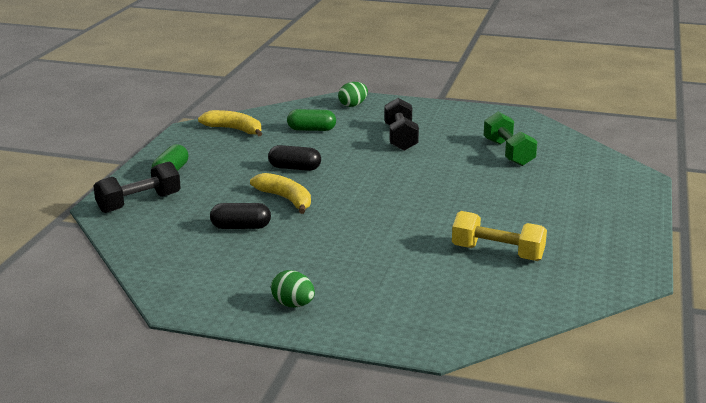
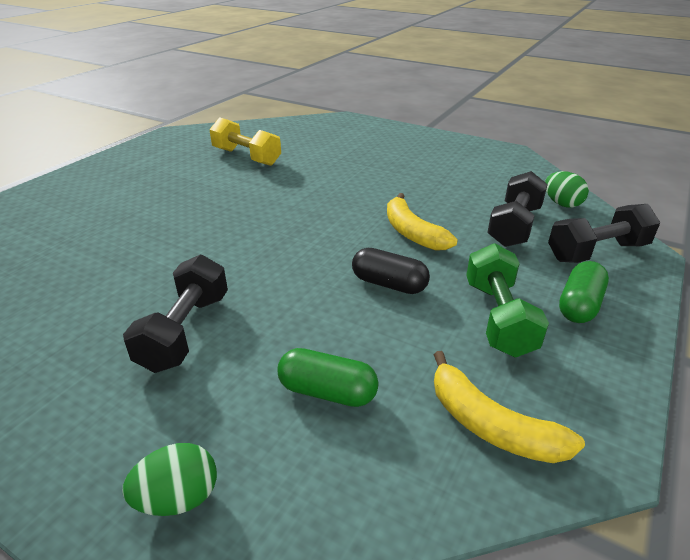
camera: 165 degrees left, 10 degrees up
black capsule [210,203,271,229] -> none
green egg [271,270,315,307] -> green egg moved to [545,171,589,208]
green dumbbell [484,112,537,166] -> green dumbbell moved to [466,243,549,358]
none -> black dumbbell [487,171,548,247]

